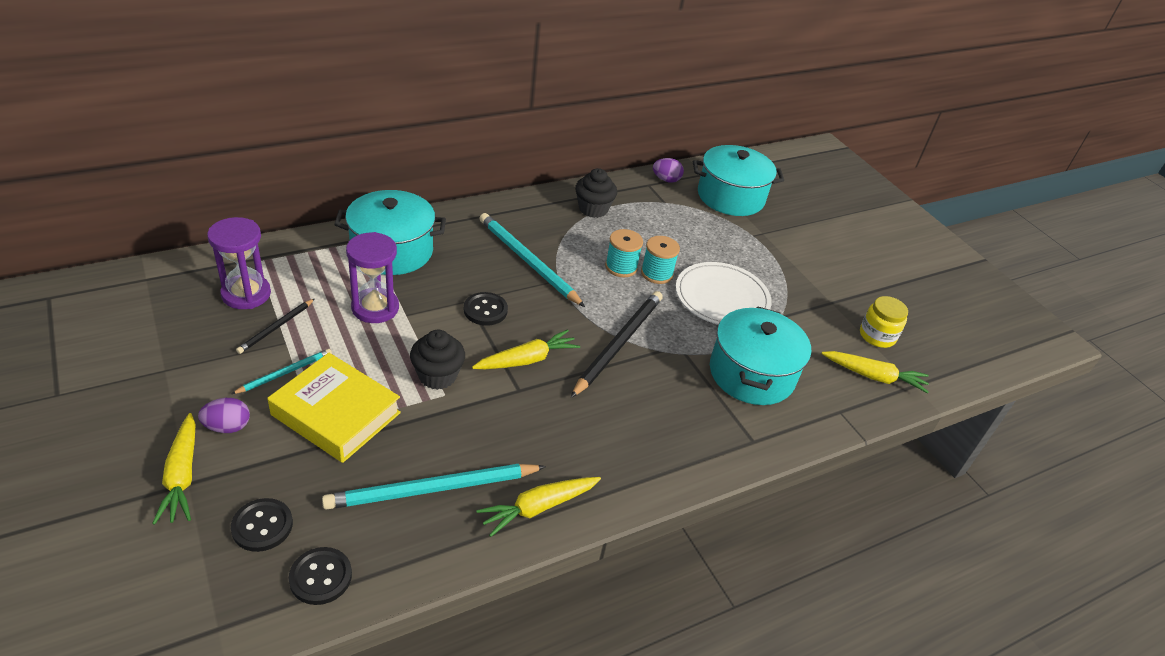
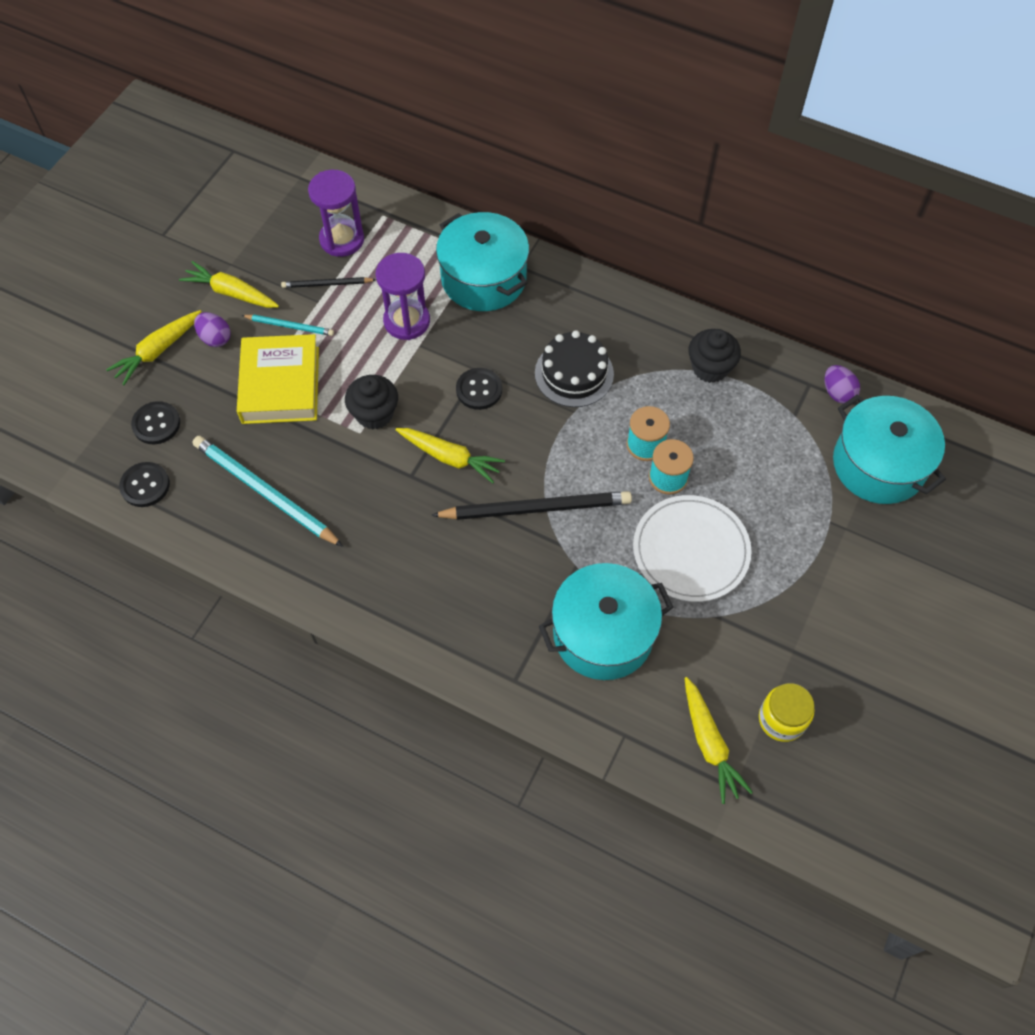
camera: 60 degrees right, 20 degrees up
yellow carrot [476,477,601,537] -> yellow carrot moved to [179,261,279,308]
turquoise pencil [479,213,585,307] -> black cake [535,330,614,407]

